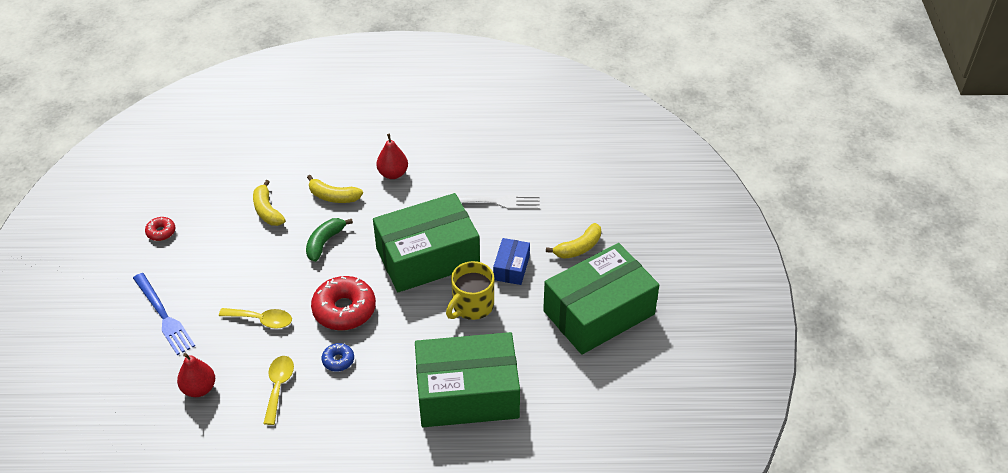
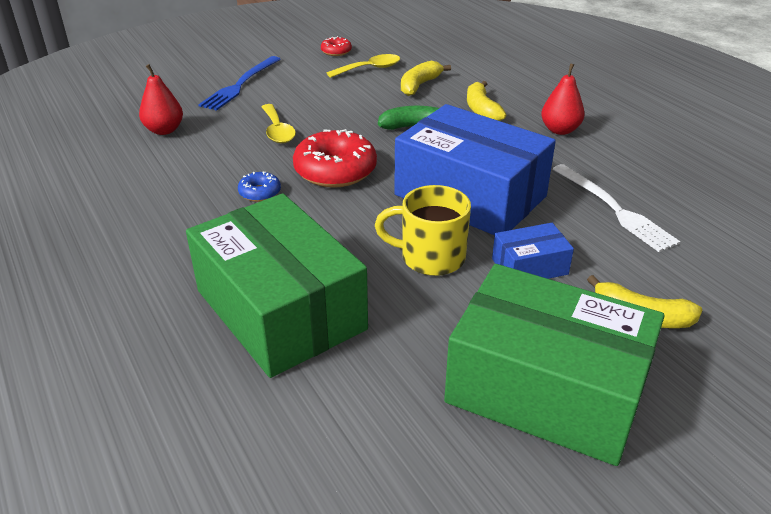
camera: 60 degrees right, 10 degrees down
yellow spoon [263,356,294,425] -> yellow spoon moved to [327,54,400,78]
green box [373,193,480,292] -> blue box [394,104,556,235]

